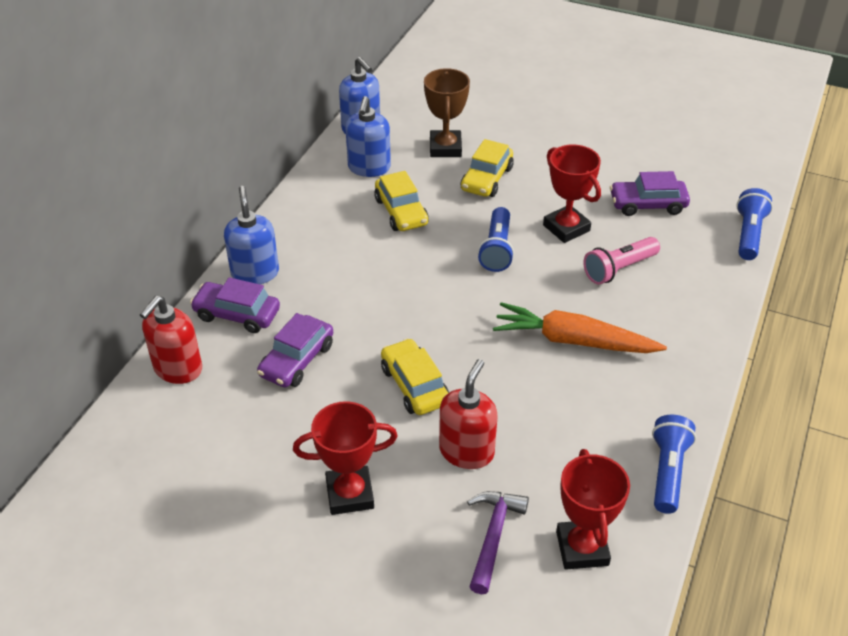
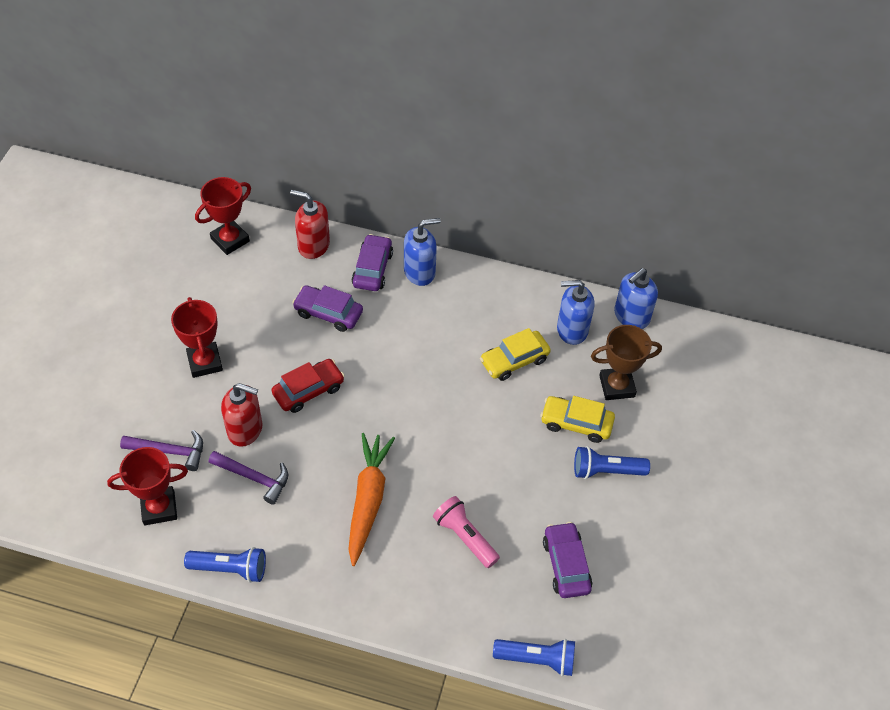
camera: 80 degrees right, 10 degrees up
yellow car [381,338,449,415] -> red car [272,359,345,413]
blue flashlight [478,207,514,272] -> blue flashlight moved to [574,446,650,479]
red trophy [543,145,601,243] -> red trophy moved to [195,177,251,255]
none -> purple hammer [209,451,288,505]

